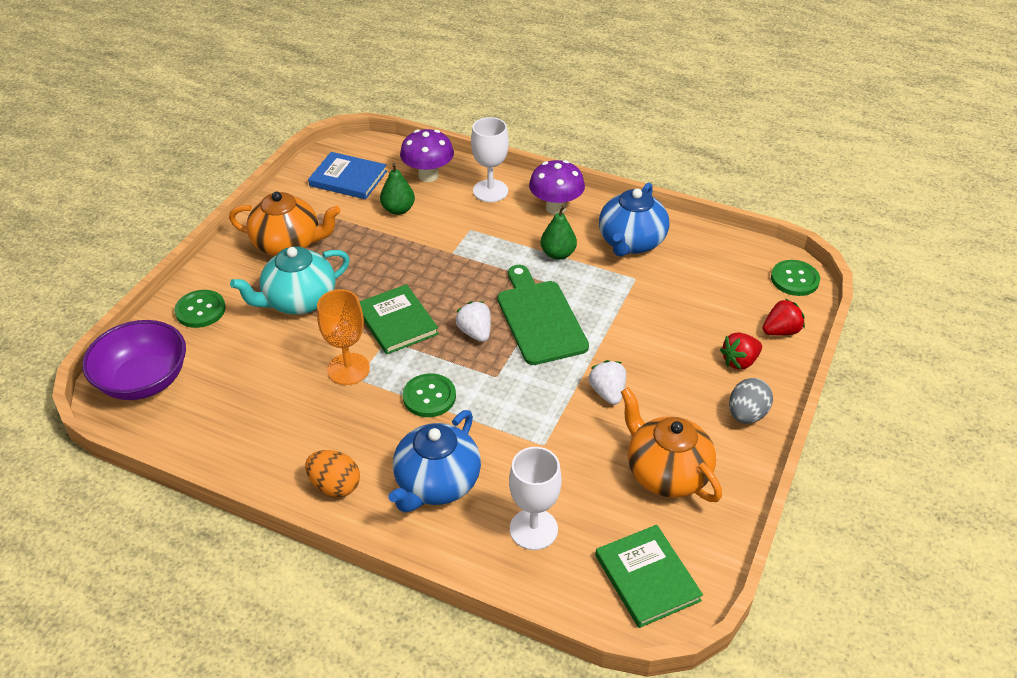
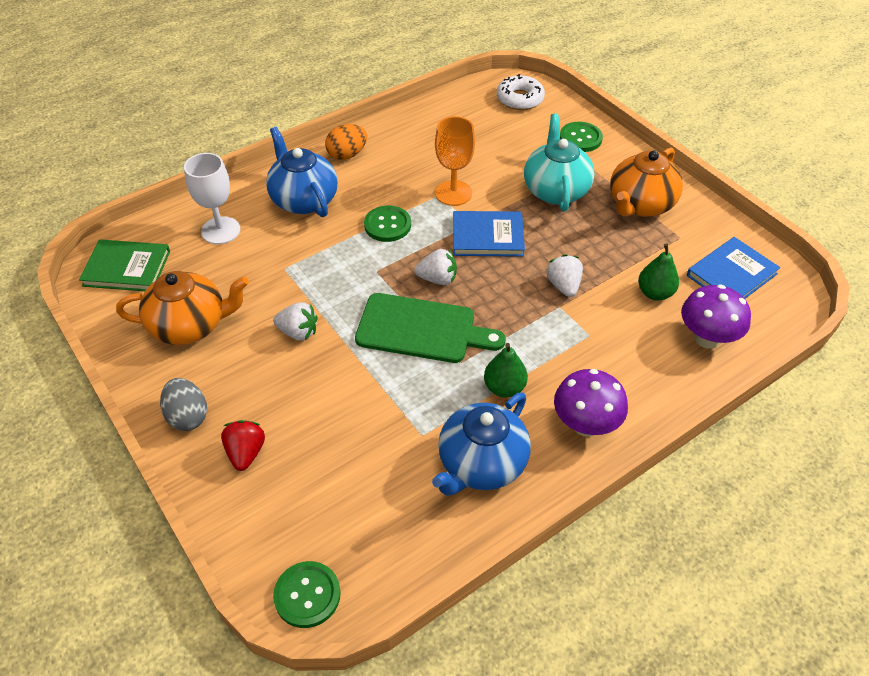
camera: 120 degrees right, 5 degrees up
purple bowl [82,320,186,400] -> white donut [497,74,545,110]
green book [359,284,439,355] -> blue book [453,211,525,257]
white goblet [471,117,509,202] -> none
blue teapot [599,183,669,257] -> blue teapot turned 105 degrees counterclockwise [432,392,531,496]
red strawberry [763,299,805,335] -> none
none -> white strawberry [547,254,583,297]

